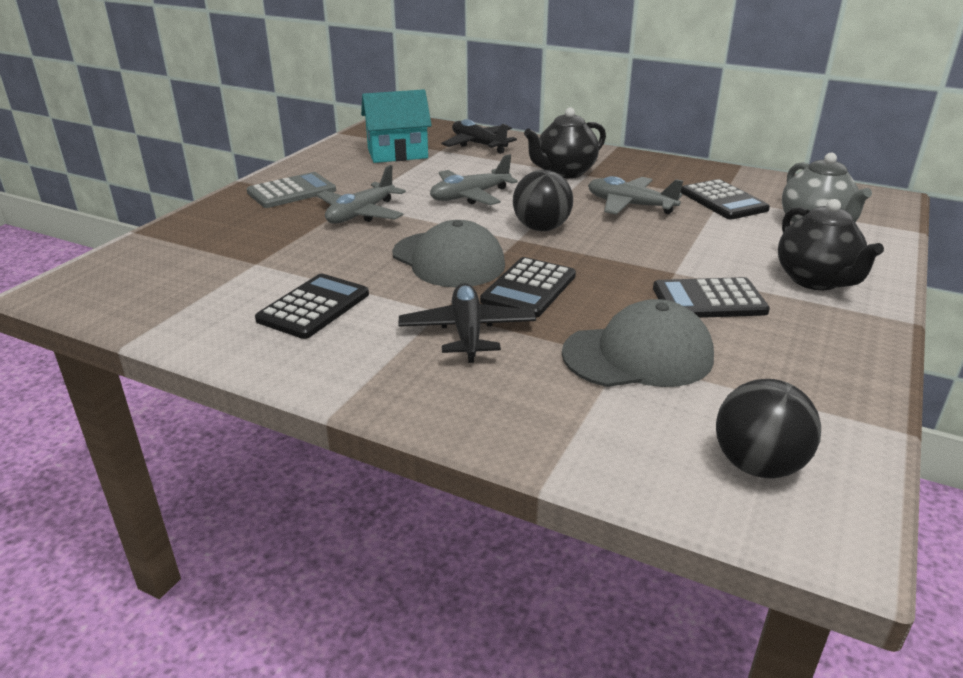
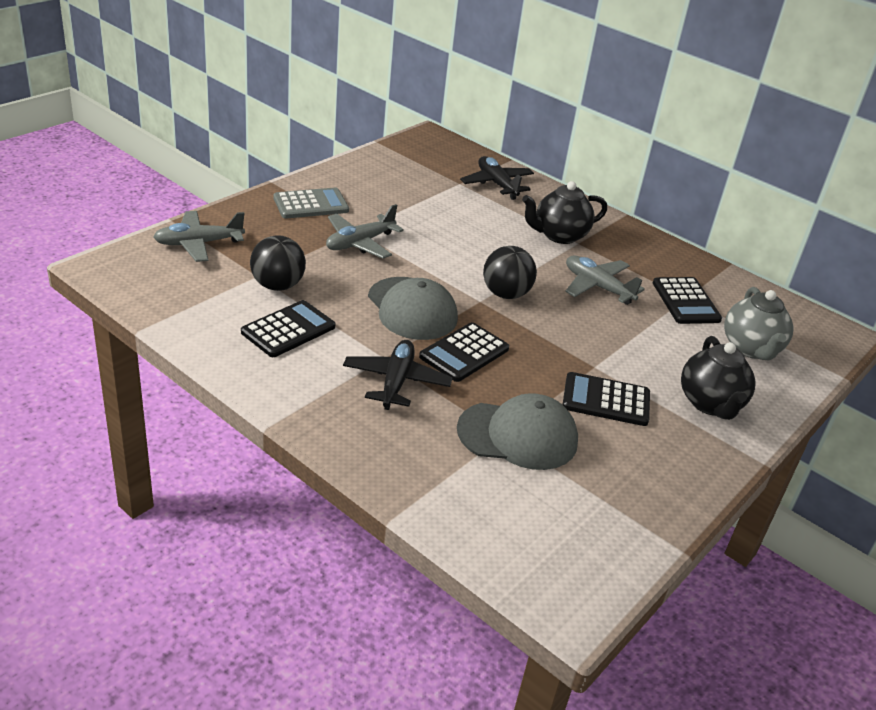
camera: 10 degrees right, 5 degrees up
turquoise house [361,89,432,163] -> none
grey plane [430,154,518,205] -> grey plane moved to [153,211,245,262]
black ball [716,379,821,478] -> black ball moved to [250,235,306,291]

